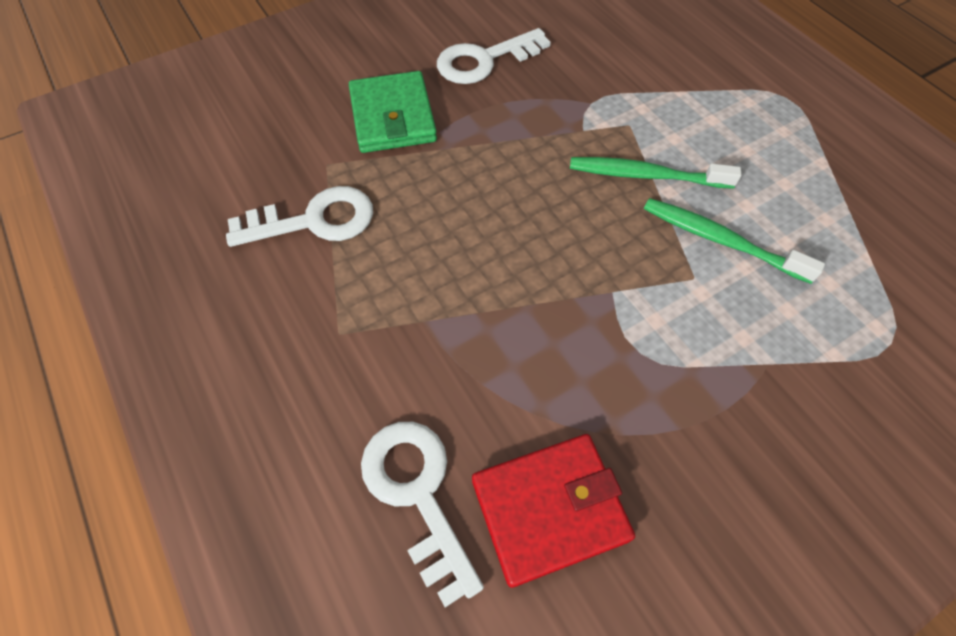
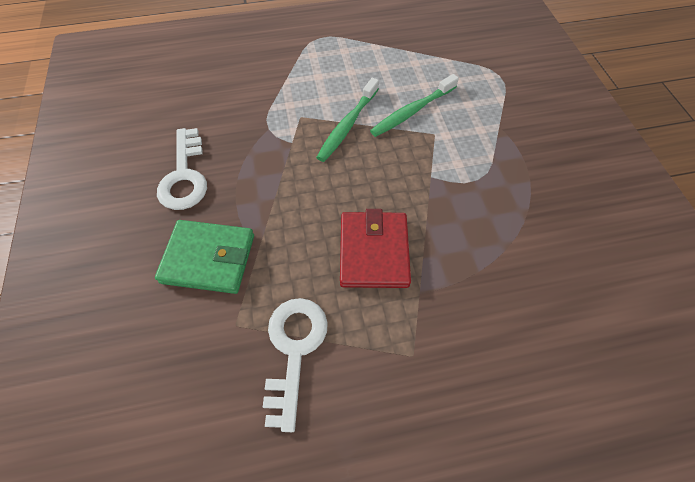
camera: 70 degrees left, 0 degrees up
white key [361,422,484,607] -> none
red wallet [472,434,635,588] -> red wallet moved to [340,209,411,288]

